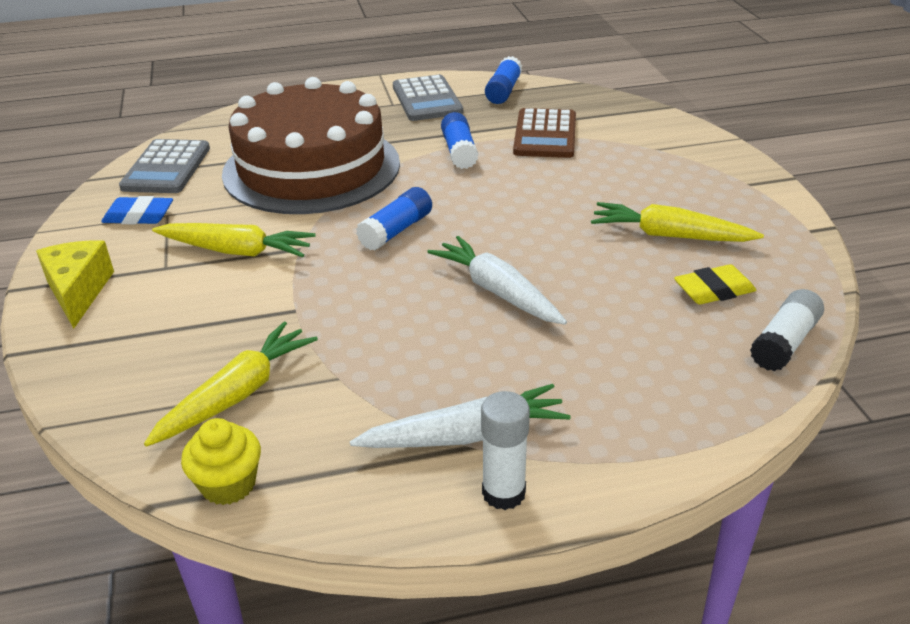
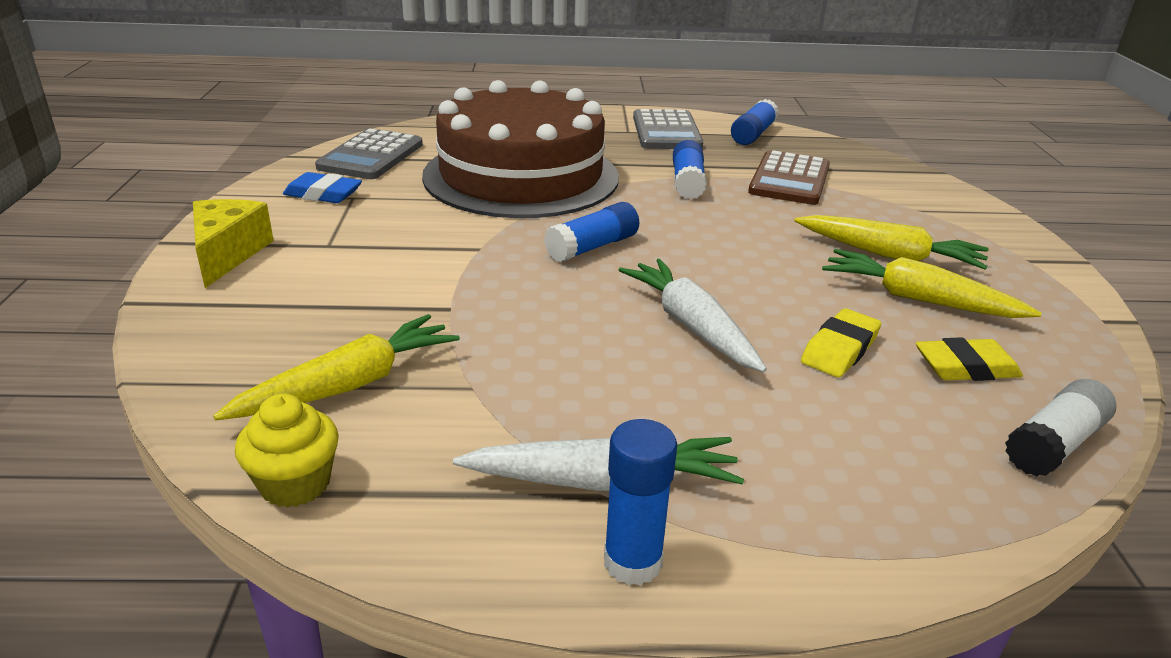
camera: 10 degrees right, 5 degrees down
yellow carrot [152,223,315,257] -> yellow carrot moved to [795,215,989,270]
white glue stick [481,391,530,510] -> blue glue stick [604,419,677,585]
none -> yellow eraser [801,308,881,378]

